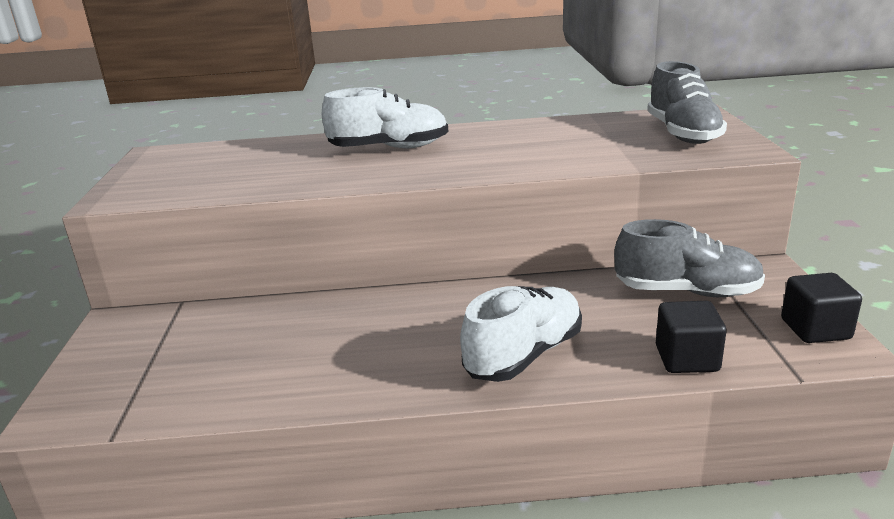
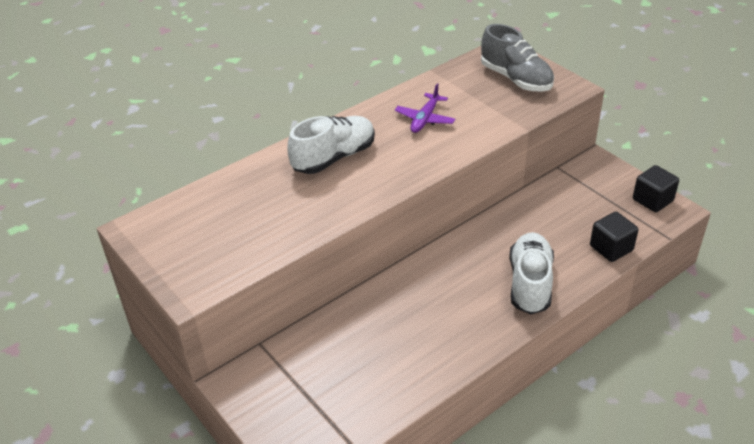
camera: 35 degrees left, 15 degrees up
grey shoe [614,219,765,297] -> none
none -> purple plane [395,83,455,133]

